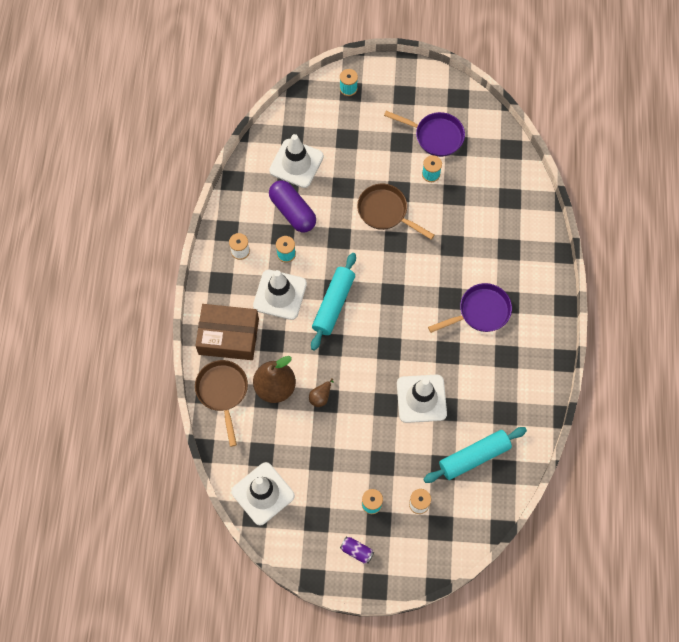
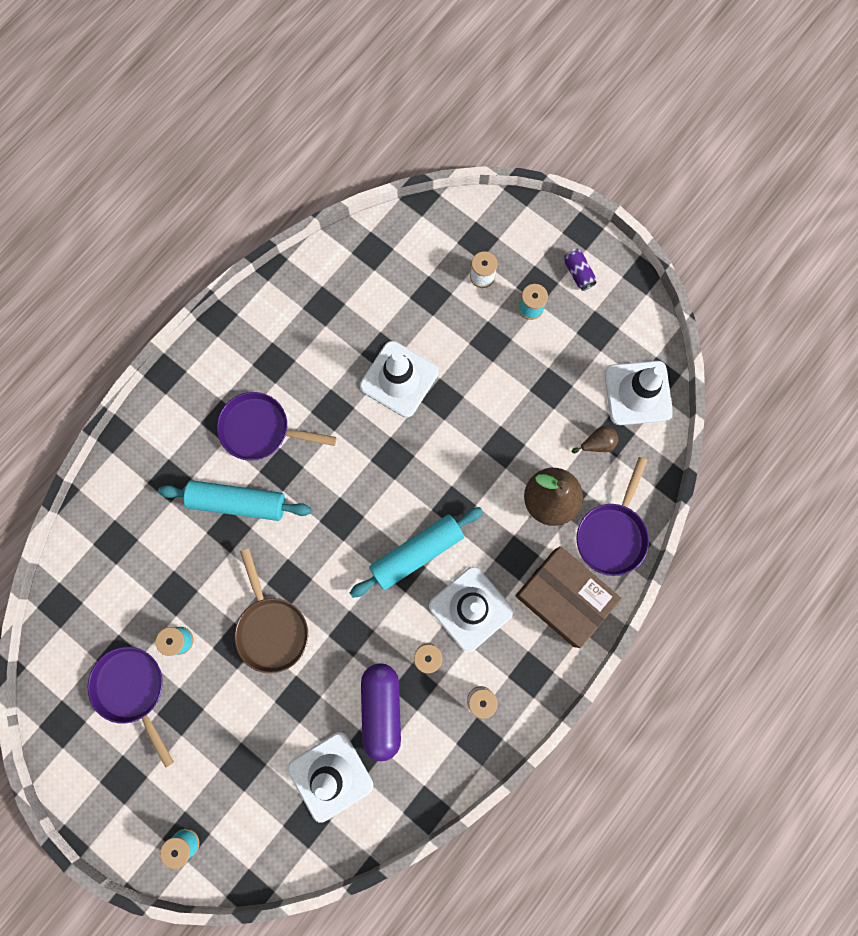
camera: 145 degrees left, 10 degrees up
brown pan [195,360,248,447] -> purple pan [576,457,649,576]
brown pear [309,378,334,407] -> brown pear moved to [572,426,619,453]
turquoise rolling pin [424,427,527,483] -> turquoise rolling pin moved to [158,480,311,521]

